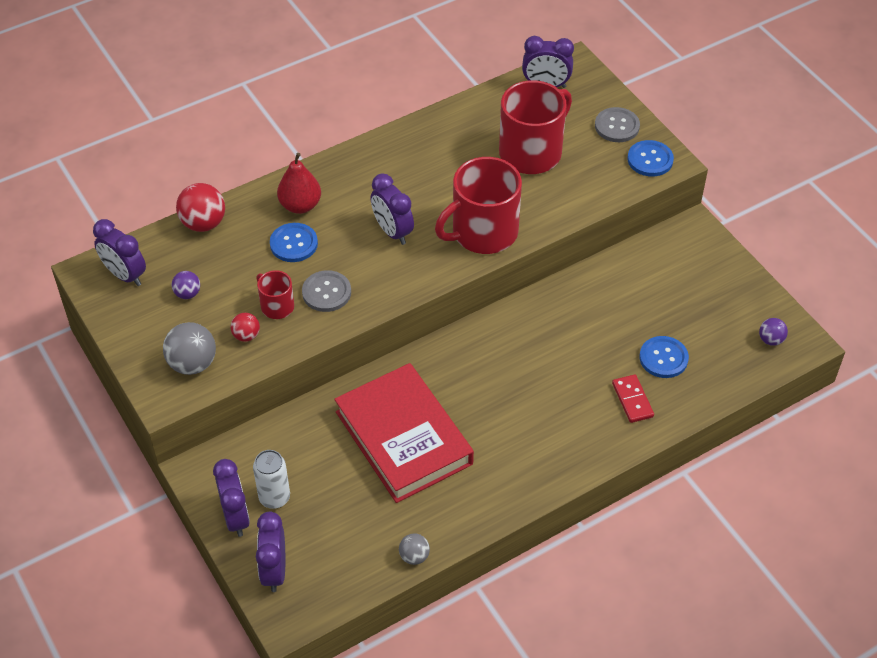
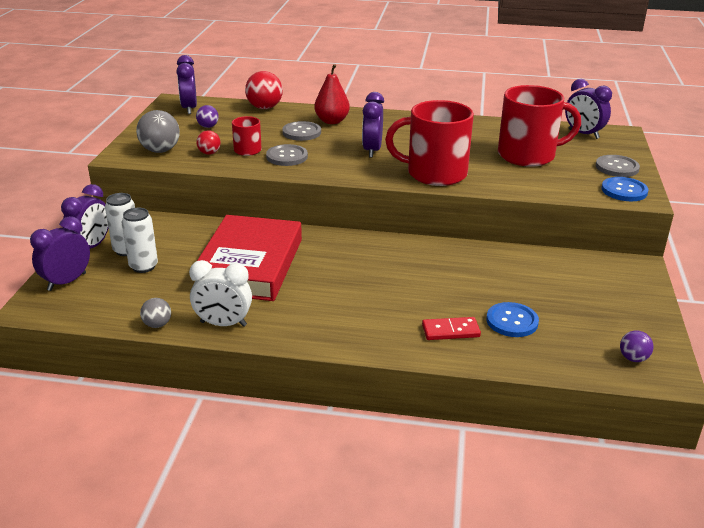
camera: 40 degrees right, 20 degrees down
blue button [270,223,318,262] -> grey button [282,121,321,141]
red domino [612,374,654,423] -> red domino turned 60 degrees clockwise [422,317,481,340]
none -> white can [122,208,158,273]
none -> white clock [189,260,252,327]

